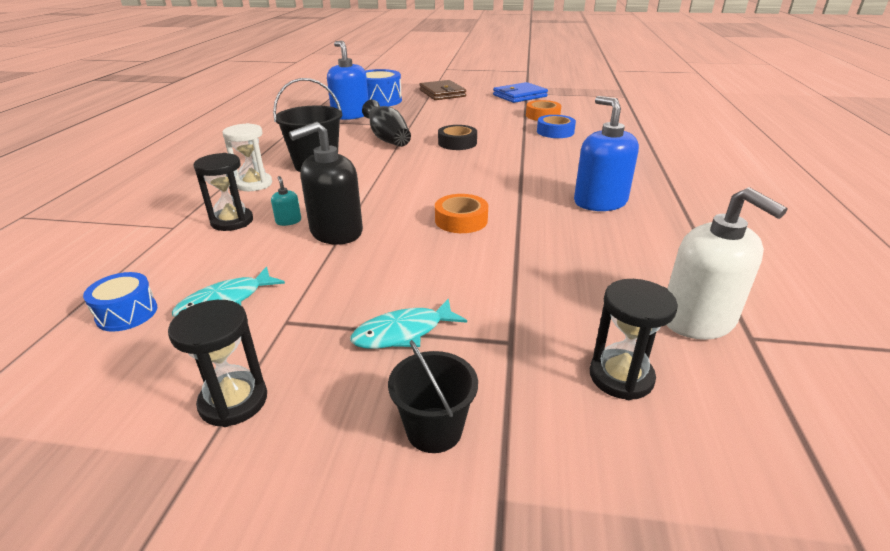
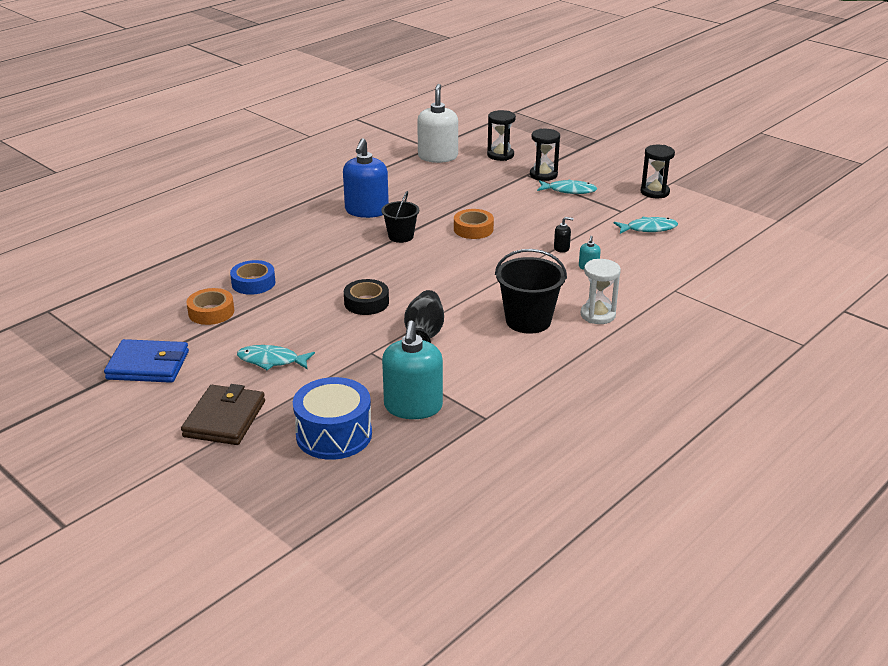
camera: 145 degrees left, 0 degrees up
blue drum [83,272,157,332] -> none
black hourglass [193,153,253,231] -> black hourglass moved to [530,129,560,181]
black soap dispenser [289,122,363,245] -> black soap dispenser [554,217,574,253], size x0.42
blue soap dispenser [327,41,368,120] -> turquoise soap dispenser [382,320,443,419]
black bucket [388,340,478,453] -> black bucket moved to [381,191,419,243]
none -> turquoise fish [237,345,315,370]

